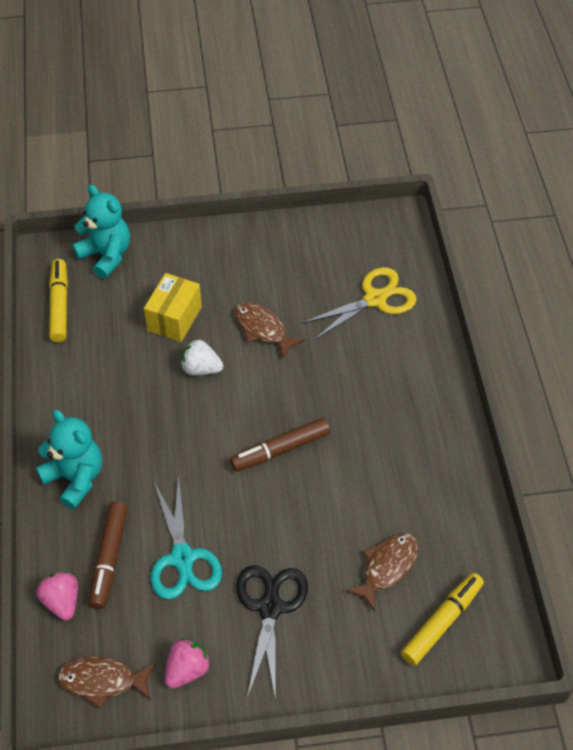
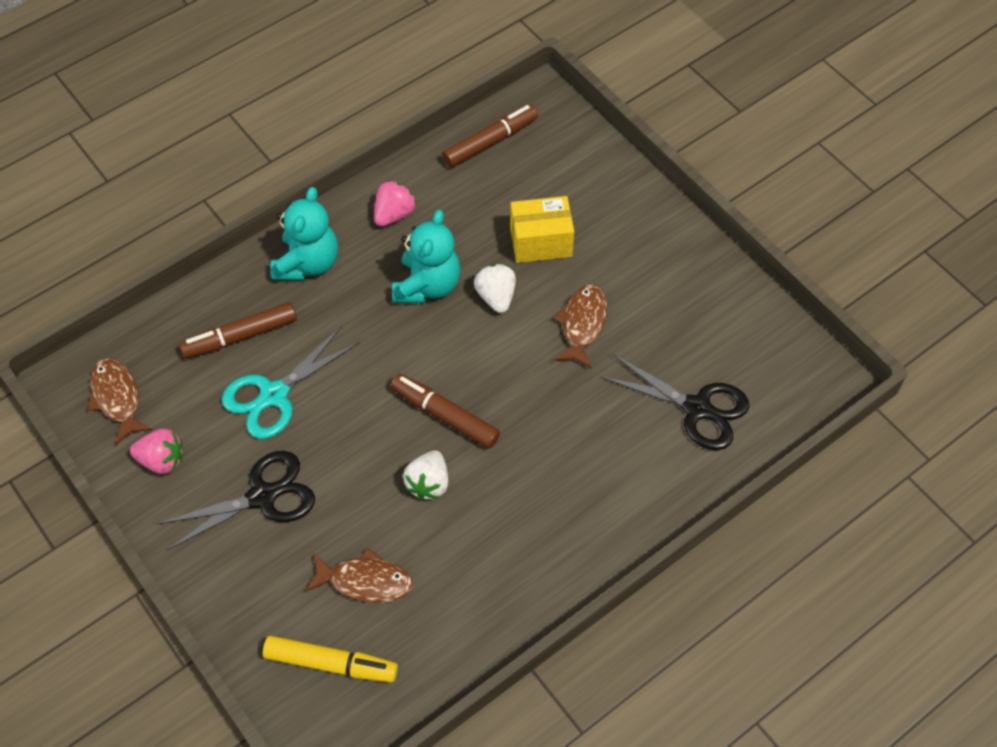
camera: 60 degrees right, 5 degrees up
pink strawberry [36,571,78,620] -> pink strawberry moved to [374,180,416,227]
yellow marker [49,259,68,342] -> brown marker [442,104,538,168]
turquoise teddy bear [72,185,130,279] -> turquoise teddy bear moved to [392,210,460,303]
yellow scissors [302,267,417,340] -> black scissors [600,354,749,450]
none -> white strawberry [403,450,448,500]

